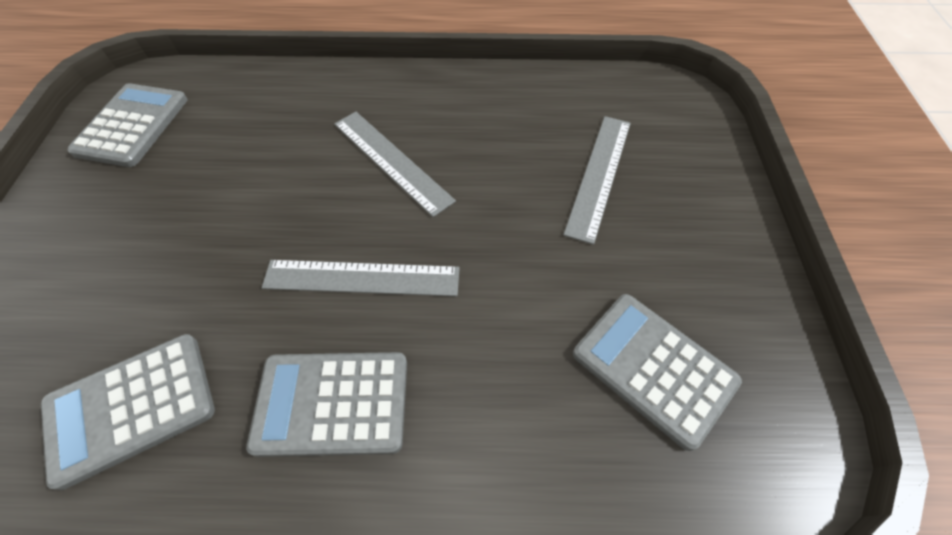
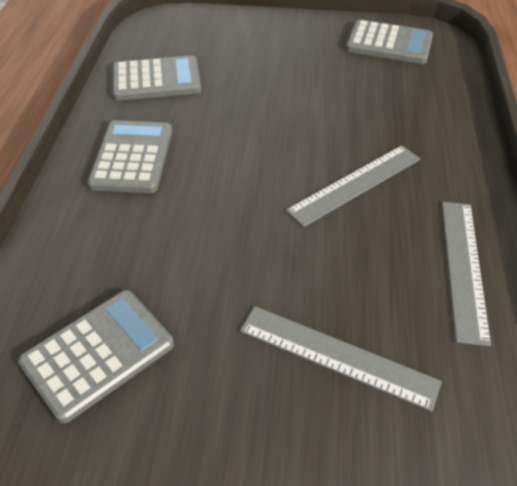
camera: 95 degrees right, 10 degrees down
grey calculator [41,334,215,490] -> grey calculator turned 105 degrees clockwise [112,55,201,101]
grey ruler [262,260,460,296] -> grey ruler moved to [442,202,491,346]

